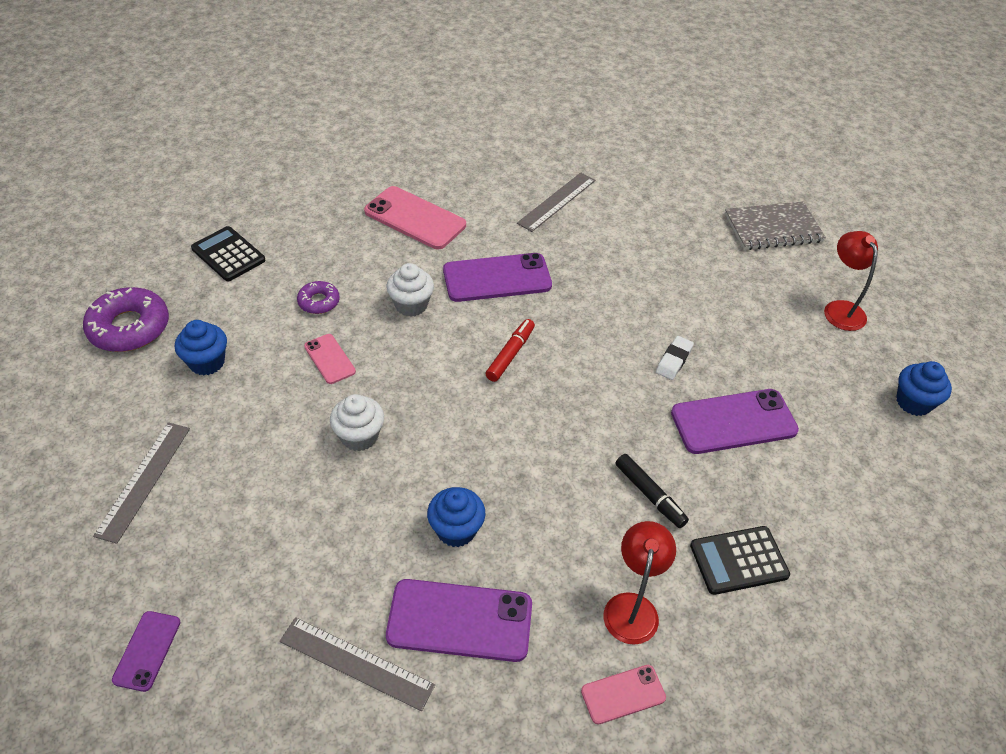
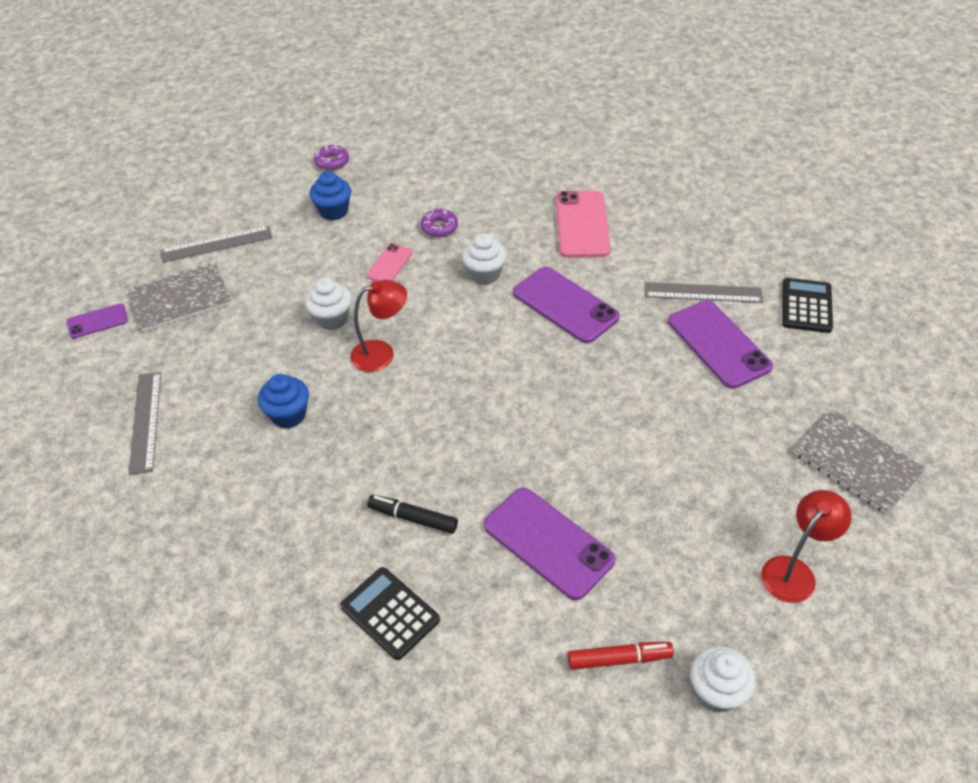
camera: 60 degrees right, 0 degrees up
purple donut [83,287,169,352] -> purple donut [314,145,349,171], size x0.54
black calculator [191,226,266,281] -> black calculator moved to [782,278,833,333]
purple phone [386,579,532,662] -> purple phone moved to [668,300,773,389]
red marker [485,319,535,382] -> red marker moved to [568,642,674,670]
pink phone [581,665,666,724] -> none
red lamp [604,521,676,645] -> red lamp moved to [350,280,407,372]
black marker [615,454,689,528] -> black marker turned 90 degrees clockwise [367,495,458,534]
white eraser [656,336,694,380] -> none
blue cupcake [896,361,952,416] -> white cupcake [691,646,756,713]
none -> grey notebook [128,264,231,332]

